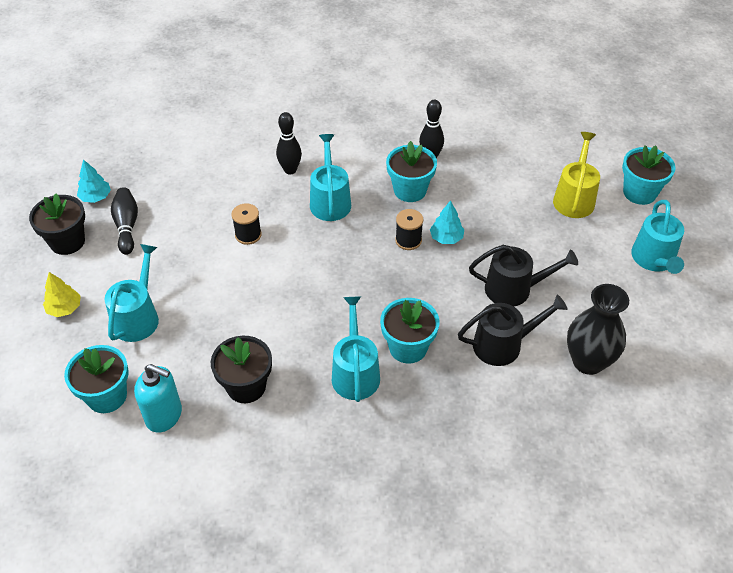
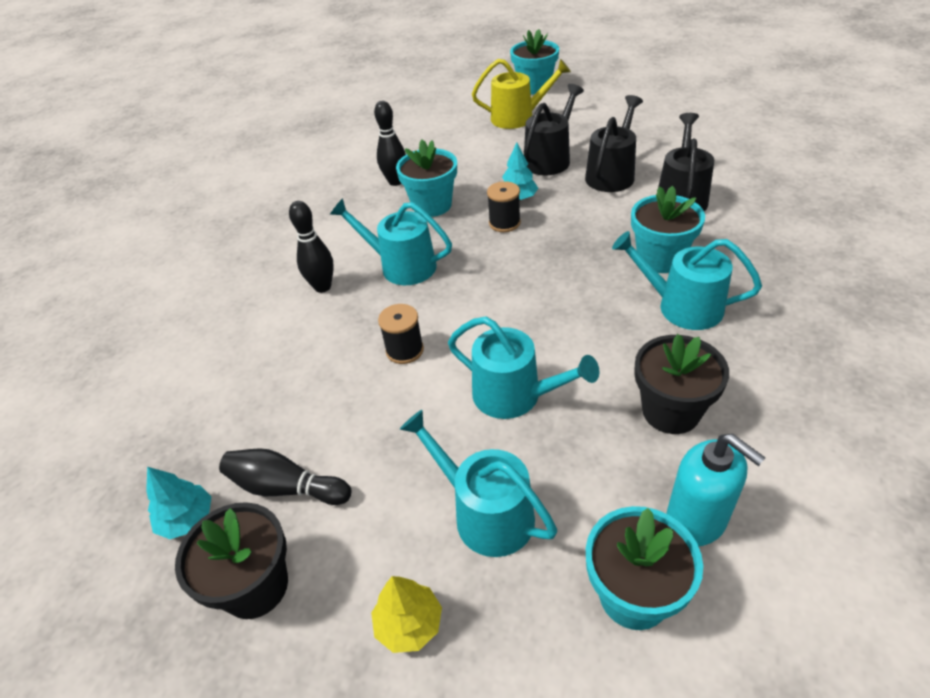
camera: 60 degrees left, 5 degrees down
turquoise soap dispenser [134,364,182,433] -> turquoise soap dispenser turned 90 degrees clockwise [666,434,765,546]
yellow watering can [553,132,600,218] -> yellow watering can turned 135 degrees clockwise [472,59,571,129]
black vase [567,284,629,375] -> none
turquoise watering can [631,200,684,274] -> turquoise watering can moved to [448,317,599,419]
none -> black watering can [524,84,584,176]

